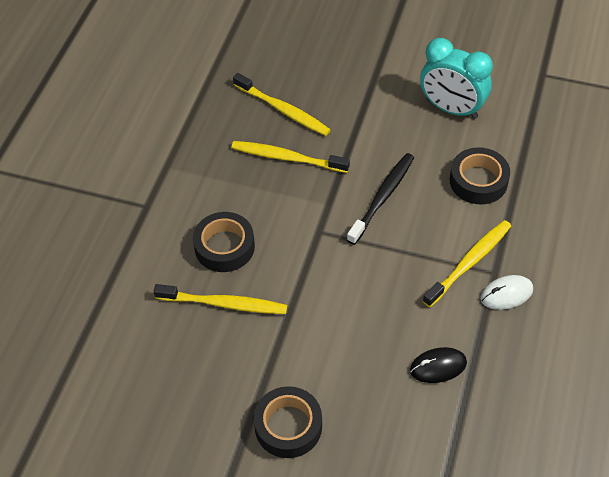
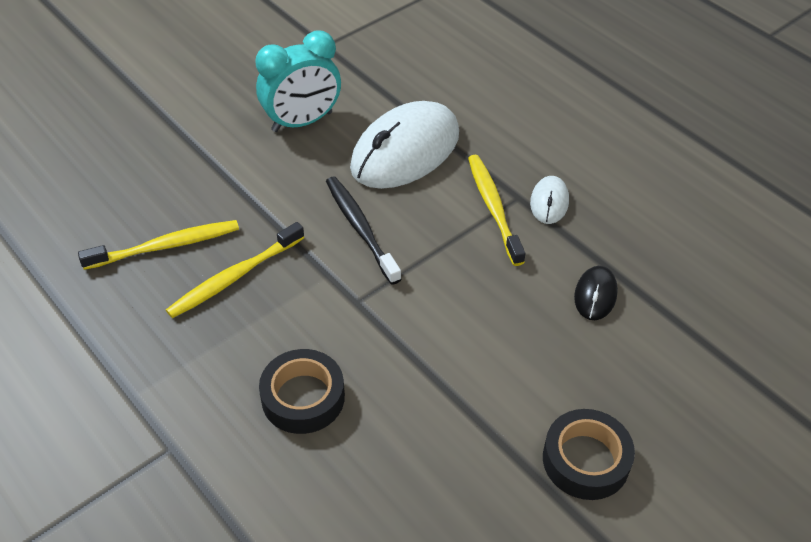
camera: 60 degrees left, 5 degrees down
yellow toothbrush [154,284,287,314] -> none
black tape [450,147,510,204] -> white mouse [350,101,459,189]

